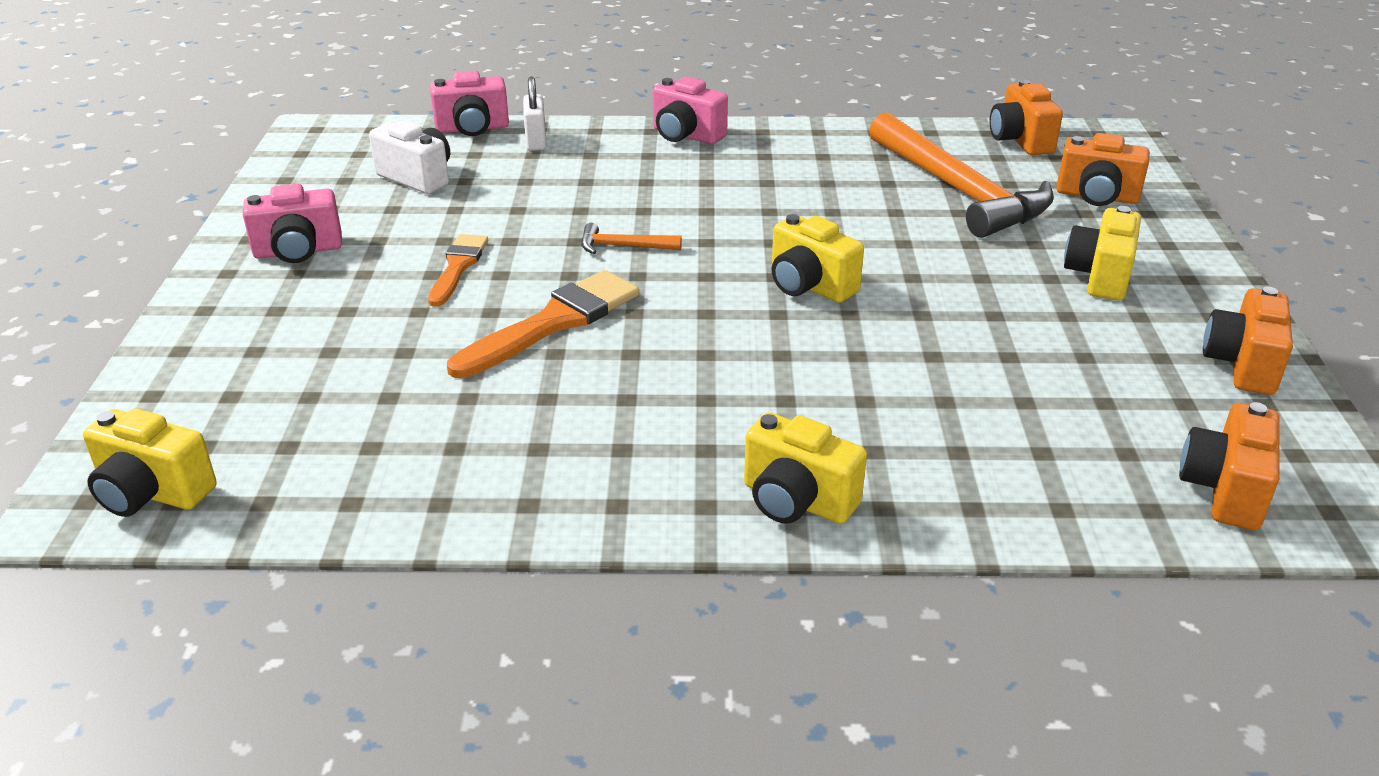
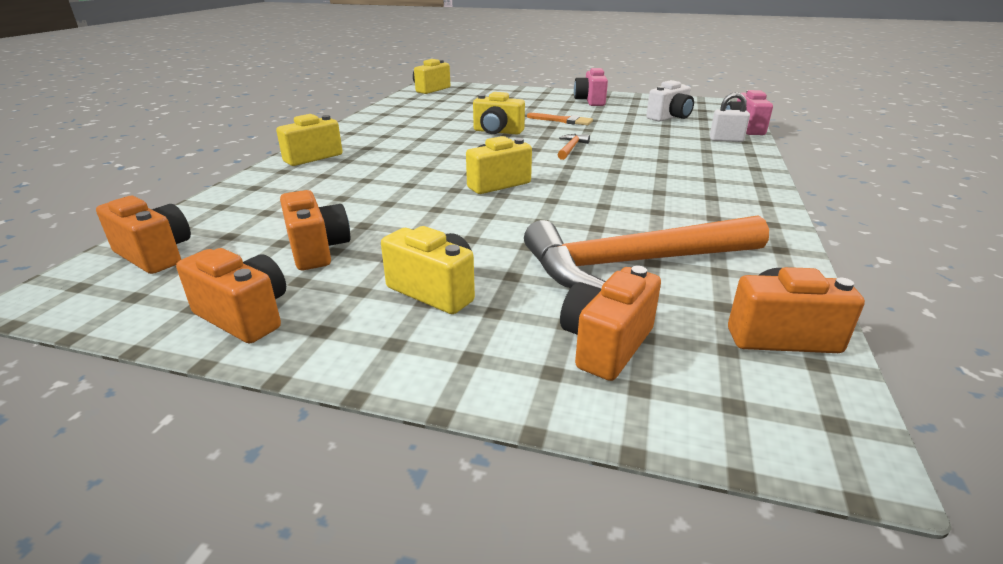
camera: 105 degrees right, 5 degrees down
orange brush [447,270,639,378] -> yellow camera [473,92,525,135]
pink camera [653,77,728,144] -> none
none -> orange camera [280,190,350,270]

